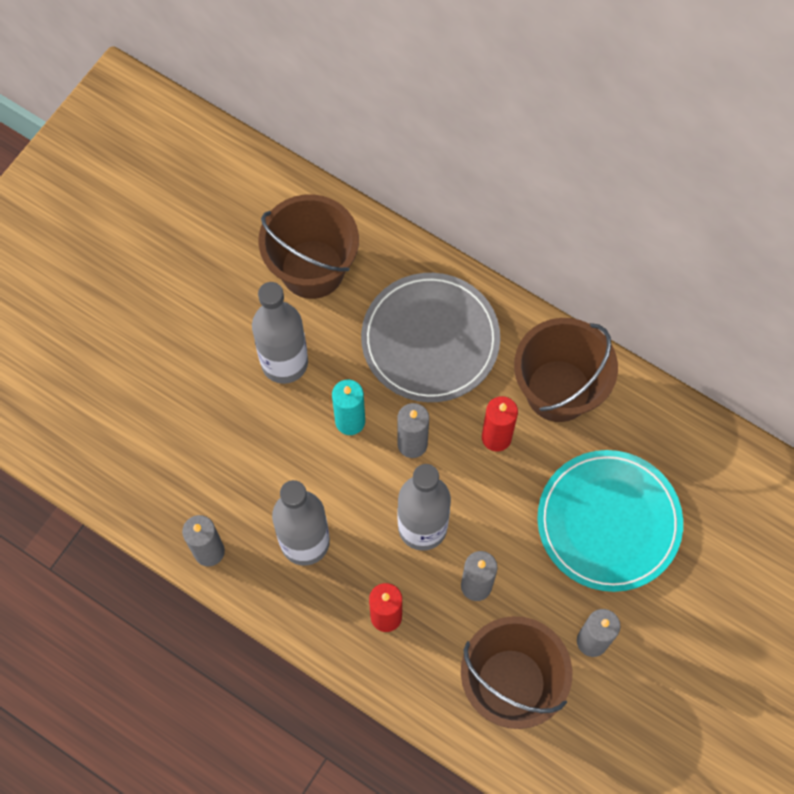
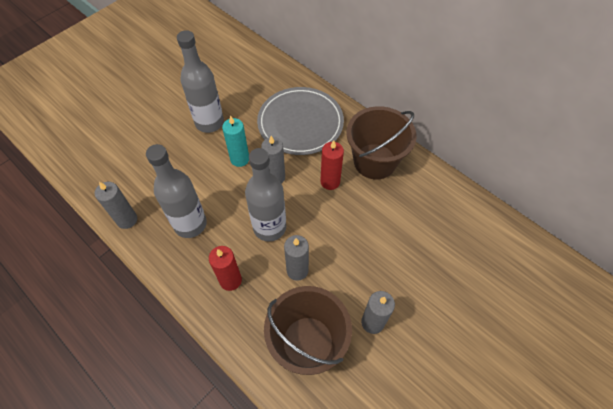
camera: 10 degrees right, 10 degrees down
brown bucket [259,194,359,299] -> none
turquoise plate [537,450,683,592] -> none

